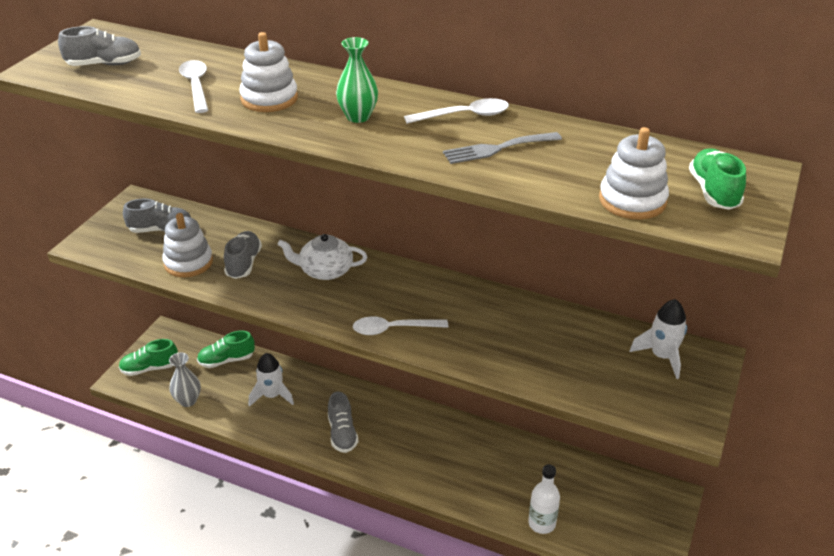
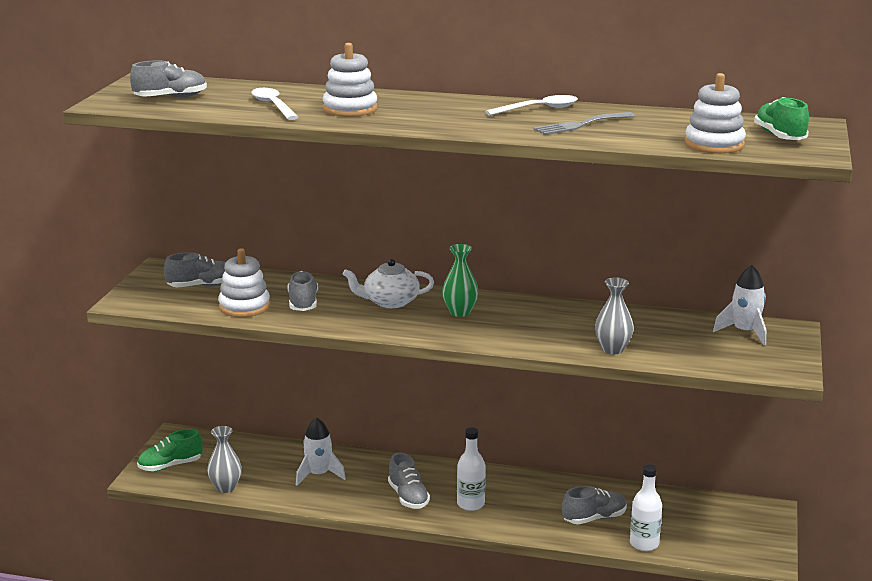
camera: 10 degrees left, 15 degrees down
green shoe [197,331,255,368] -> none
green vase [336,37,378,123] -> green vase moved to [442,244,479,317]
white spoon [353,317,448,335] -> none
none -> white bottle [457,427,486,511]
none -> grey shoe [562,486,627,524]
none -> grey vase [595,278,634,354]

